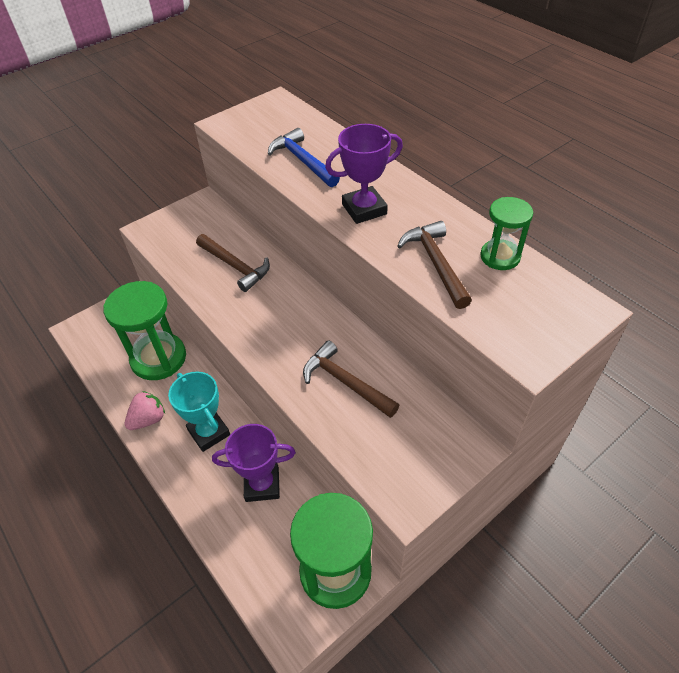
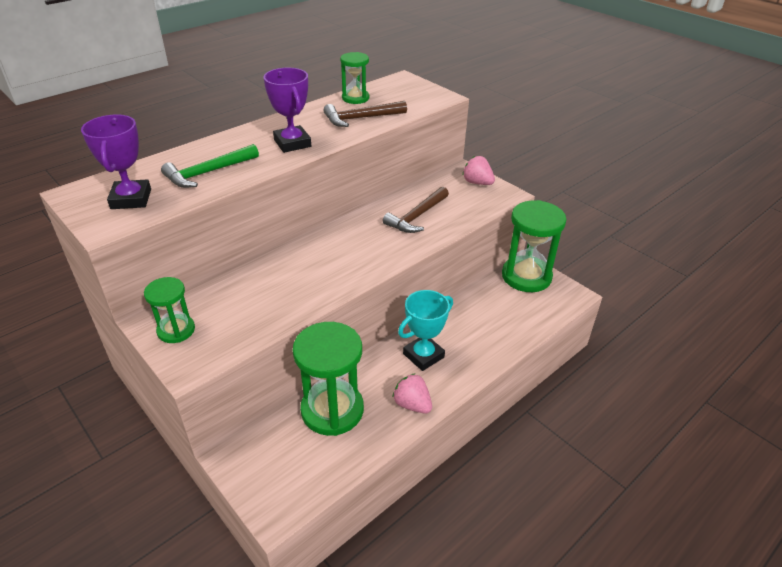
camera: 95 degrees left, 10 degrees down
brown hammer [196,234,270,292] -> none
purple trophy [212,424,296,502] -> purple trophy moved to [81,115,151,209]
blue hammer [268,128,340,187] -> green hammer [161,144,259,188]
none -> green hourglass [144,277,195,343]
none -> pink strawberry [462,156,495,185]

